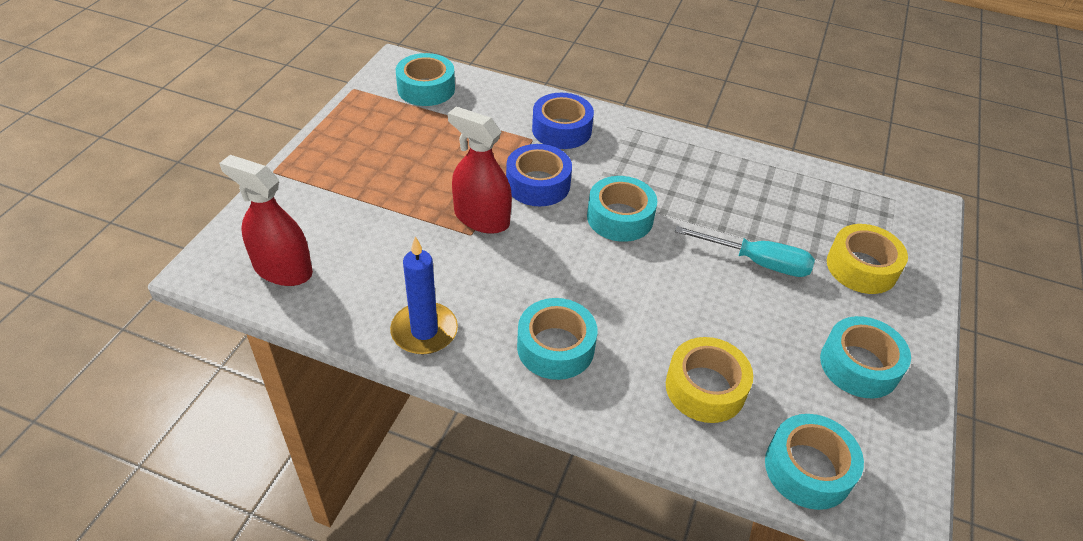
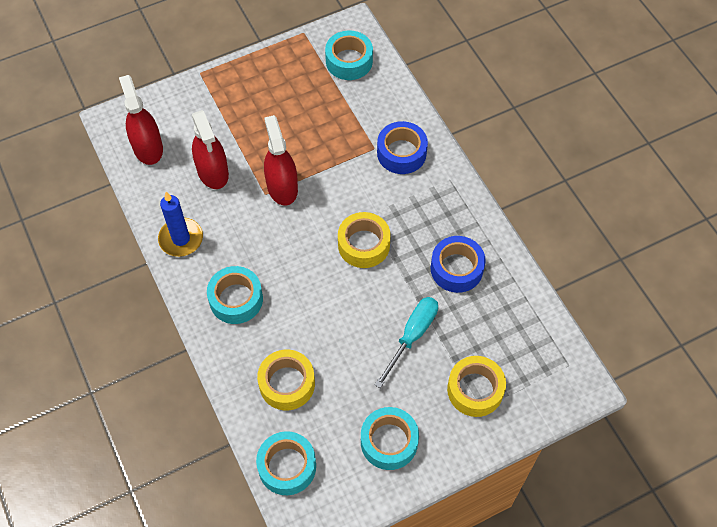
camera: 45 degrees right, 15 degrees up
blue tape [506,144,572,206] -> blue tape moved to [431,236,486,293]
turquoise tape [587,176,657,242] -> yellow tape [338,212,391,268]
turquoise screwdriver [675,226,815,277] -> turquoise screwdriver turned 120 degrees counterclockwise [375,297,438,388]
none -> red spray bottle [192,110,229,189]

